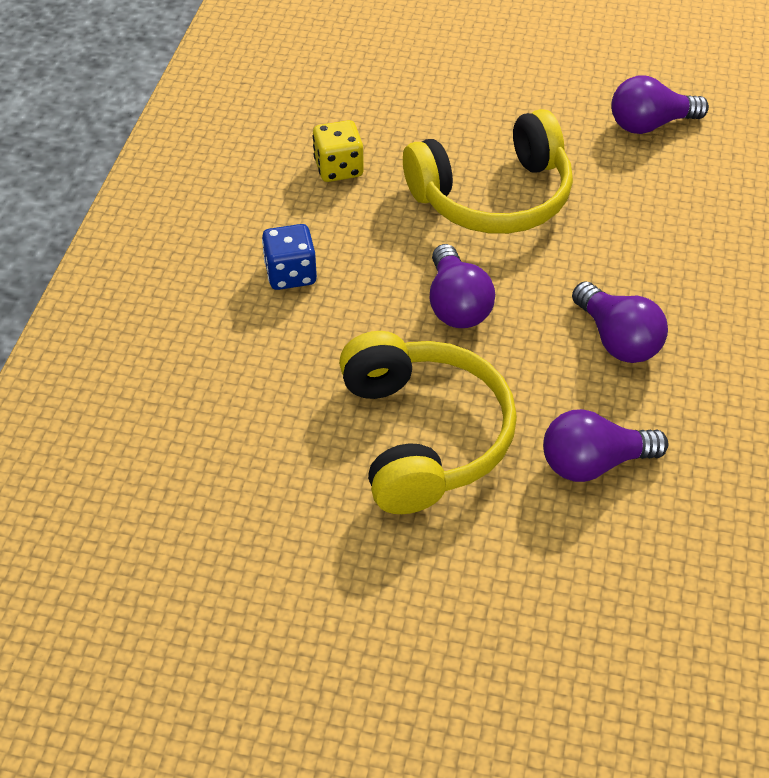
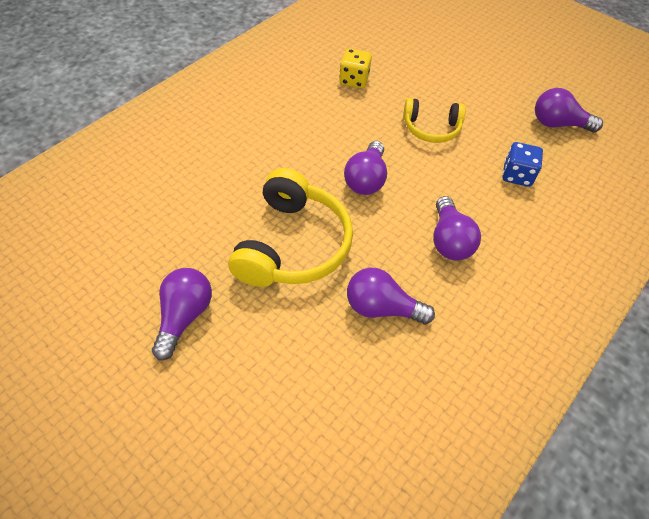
camera: 25 degrees right, 5 degrees up
blue dice [262,224,317,290] -> blue dice moved to [503,142,543,187]
yellow headphones [403,109,573,234] -> yellow headphones [403,98,466,143], size x0.59
none -> purple light bulb [152,268,212,361]

